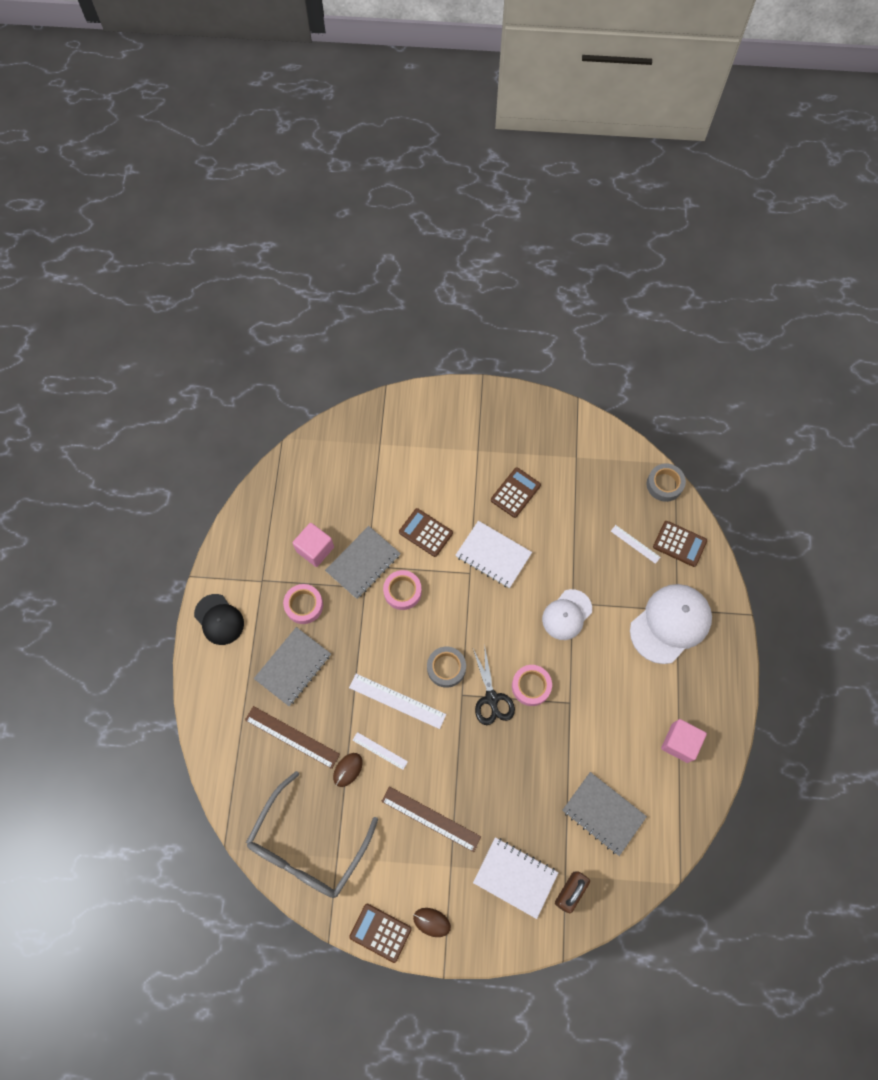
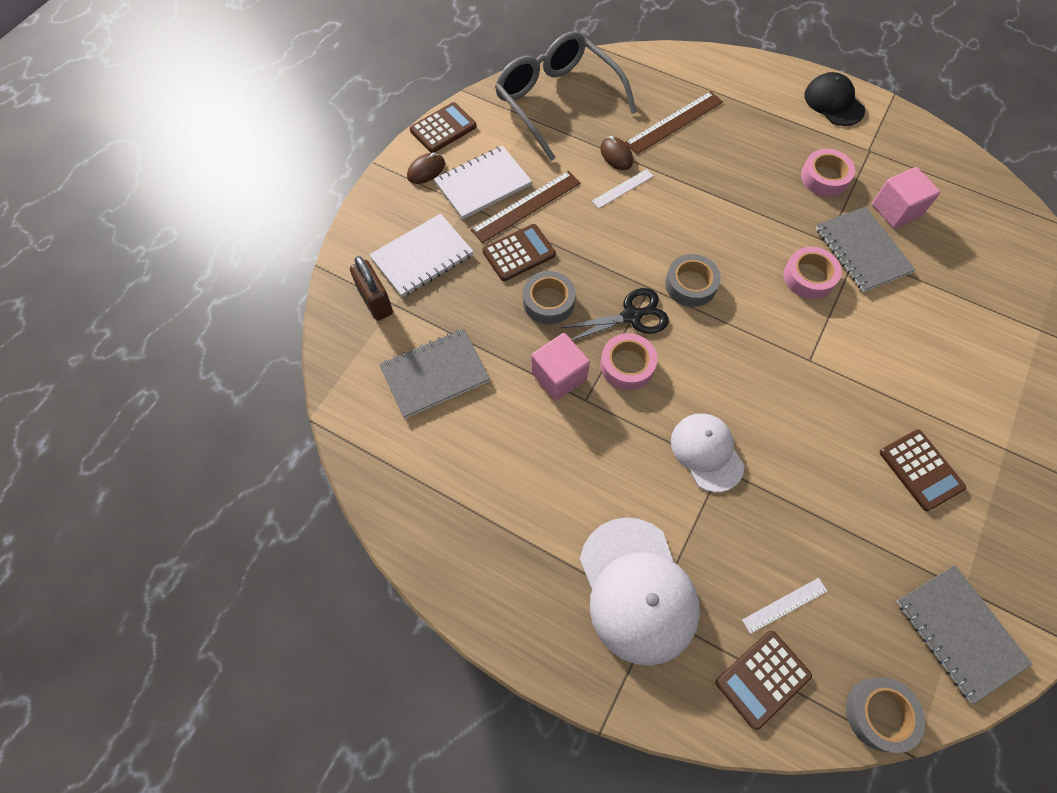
camera: 115 degrees right, 5 degrees down
black cap [194,594,244,645] -> black cap turned 75 degrees clockwise [804,72,865,126]
grey notebook [254,627,331,706] -> grey notebook moved to [896,565,1032,704]
white ruler [349,674,446,729] -> none
brown calculator [399,508,453,557] -> brown calculator moved to [482,224,556,281]
white notebook [455,521,532,588] -> white notebook moved to [434,145,532,219]
black scissors [473,644,515,725] -> black scissors turned 150 degrees clockwise [560,288,669,341]
pink cube [661,719,707,763] -> pink cube moved to [531,333,590,401]
none -> grey tape [523,271,576,324]

